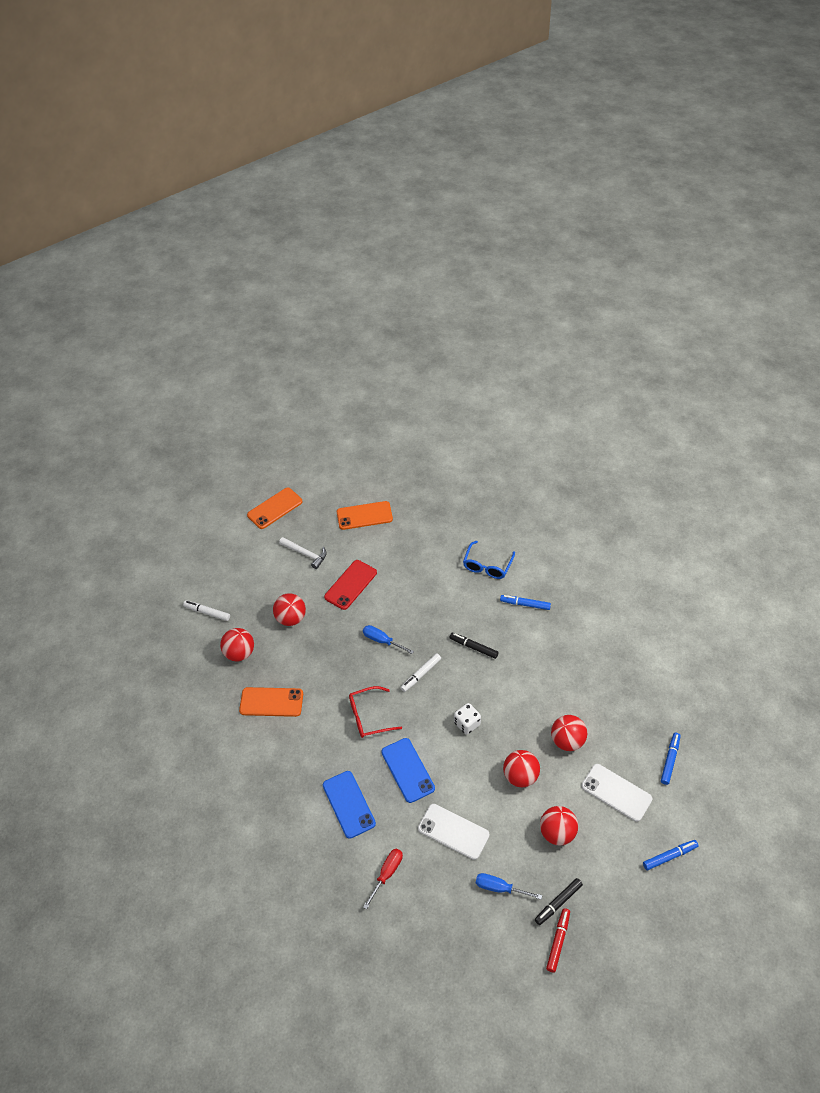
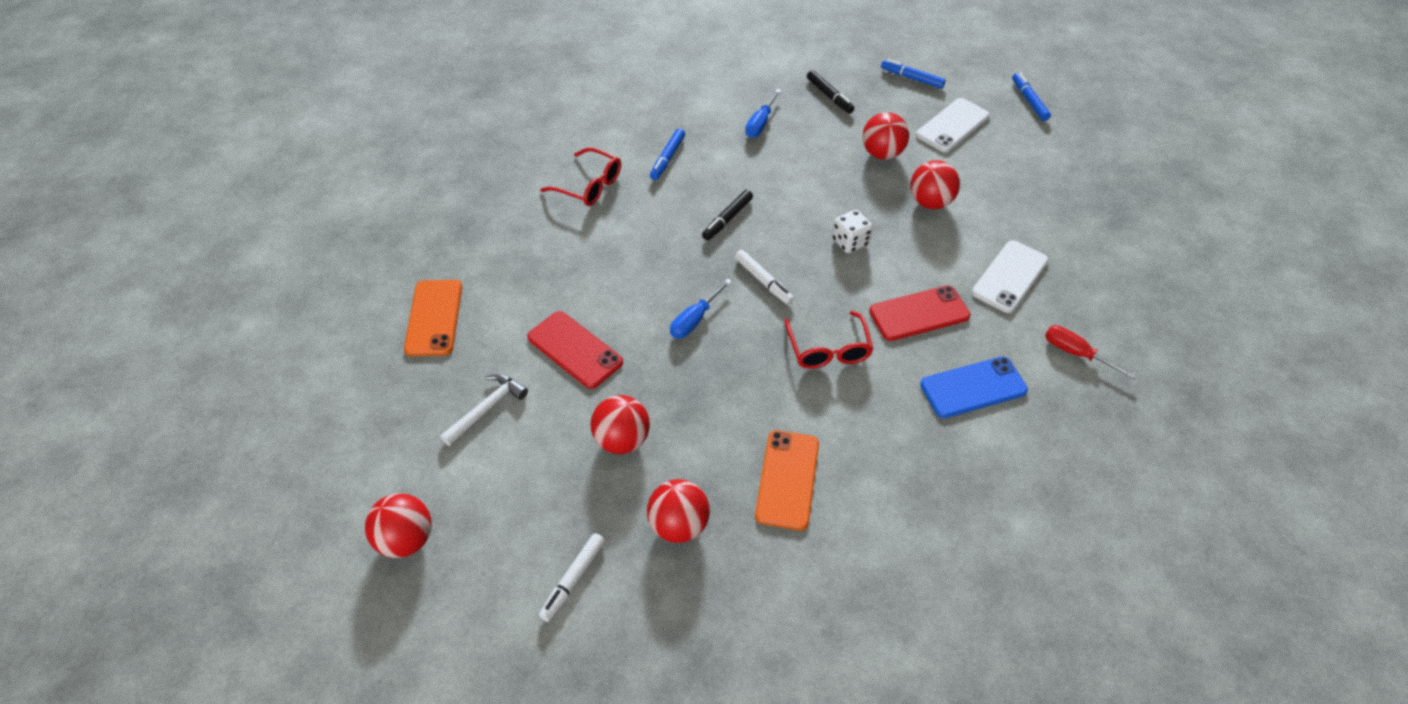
camera: 85 degrees left, 0 degrees up
orange phone [247,487,303,529] -> none
blue phone [381,738,435,803] -> red phone [869,285,970,341]
blue glasses [463,541,515,579] -> red glasses [540,148,621,206]
blue screwdriver [476,873,542,900] -> blue screwdriver moved to [745,89,781,138]
black marker [535,878,583,925] -> black marker moved to [807,70,854,113]
red ball [540,806,578,845] -> red ball moved to [365,493,432,558]
red marker [546,908,570,973] -> none

